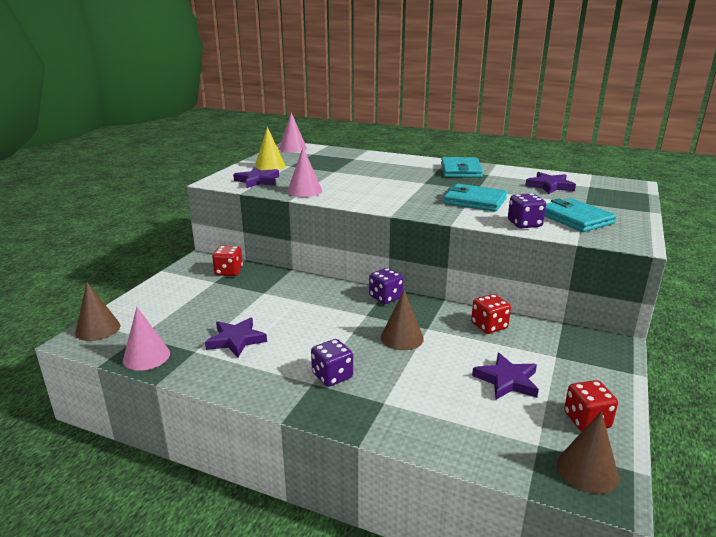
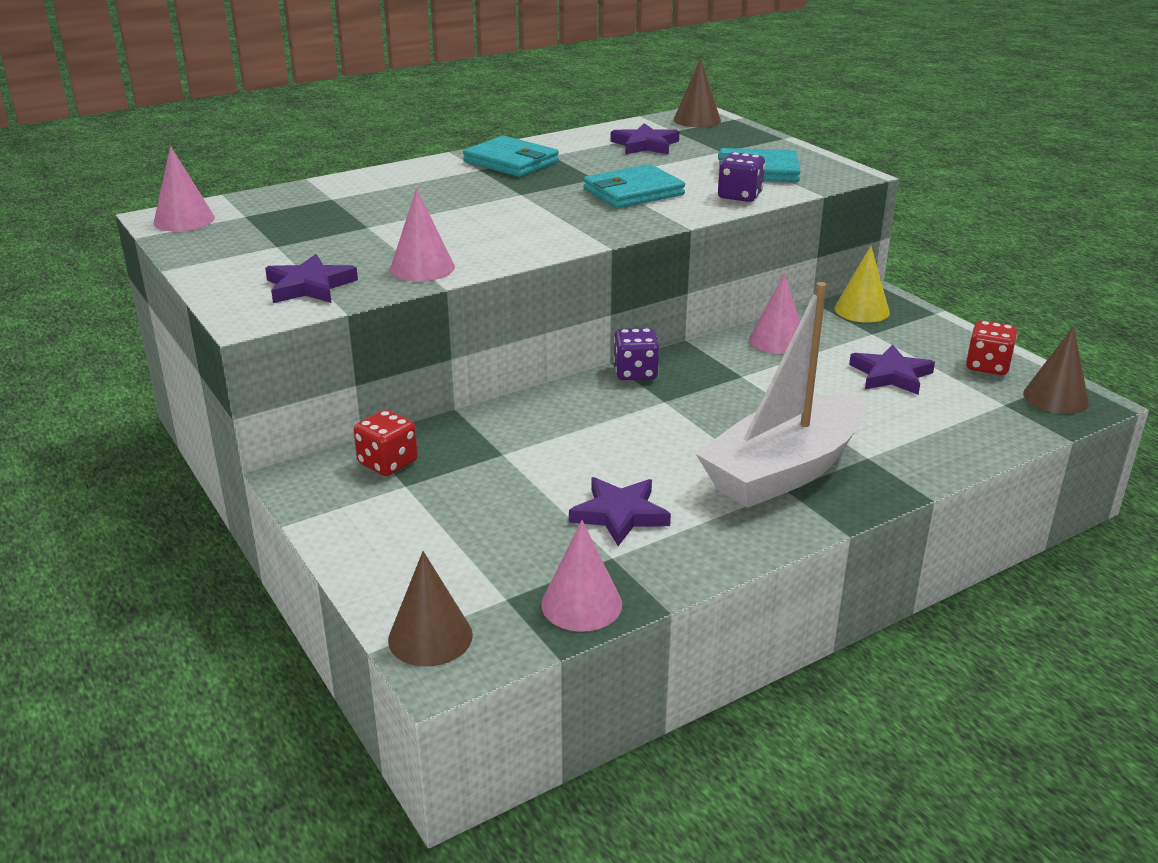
camera: 55 degrees left, 5 degrees up
yellow cone [255,127,286,170] -> yellow cone moved to [834,246,890,323]
purple dice [311,339,353,387] -> white boat [696,282,866,508]
brown cone [381,290,424,350] -> brown cone moved to [674,58,721,127]
red dice [471,294,511,334] -> pink cone [749,273,800,354]

